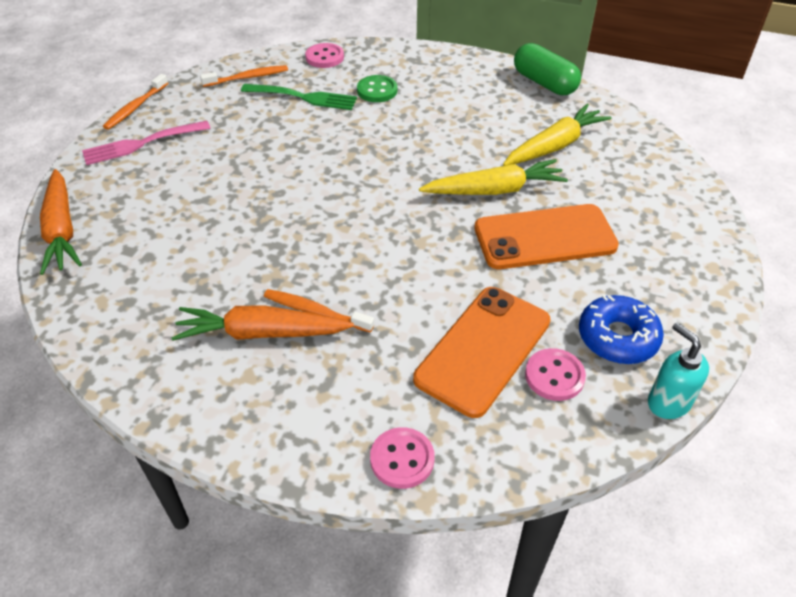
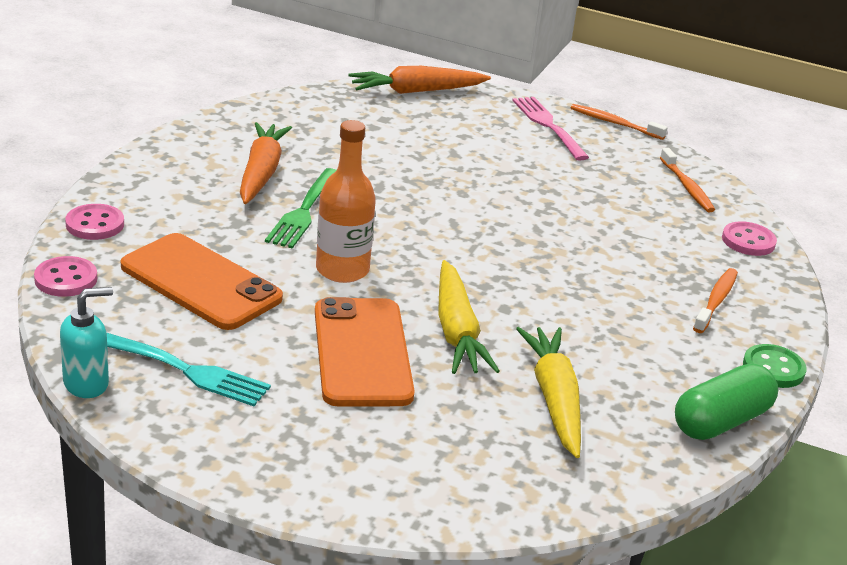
camera: 90 degrees right, 15 degrees down
green fork [241,84,357,110] -> green fork moved to [265,168,336,249]
orange toothbrush [264,289,374,333] -> orange toothbrush moved to [693,268,738,333]
green button [357,75,397,102] -> green button moved to [743,344,807,388]
yellow carrot [503,104,612,166] -> yellow carrot turned 150 degrees counterclockwise [516,327,581,458]
pink button [525,348,586,401] -> pink button moved to [34,256,97,297]
blue donut [579,295,664,364] -> turquoise fork [106,332,271,406]
none -> orange bottle [316,120,376,283]

